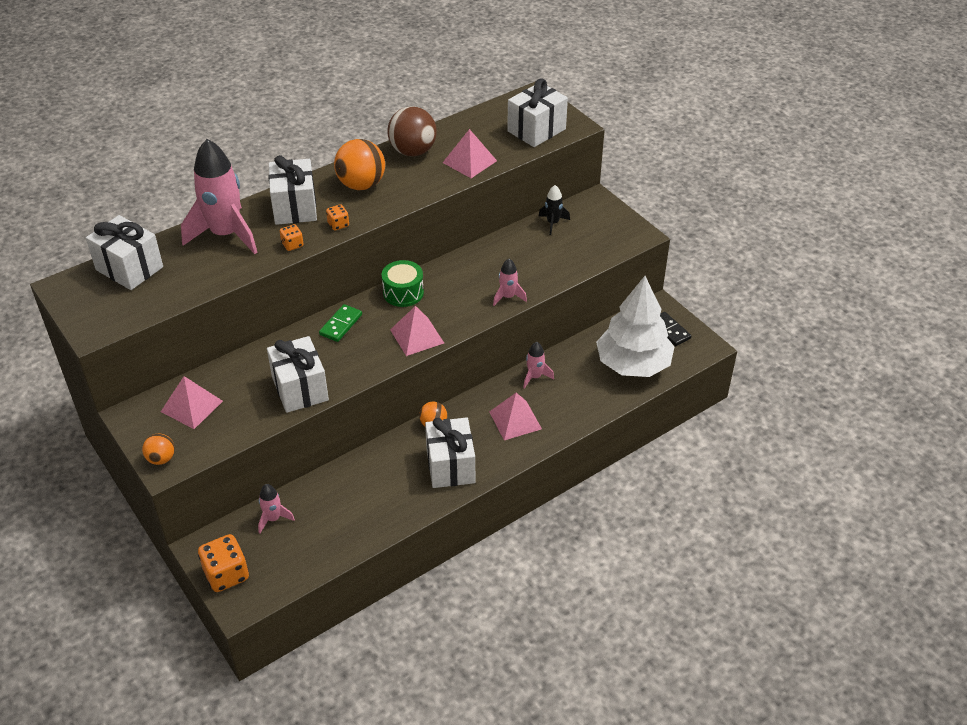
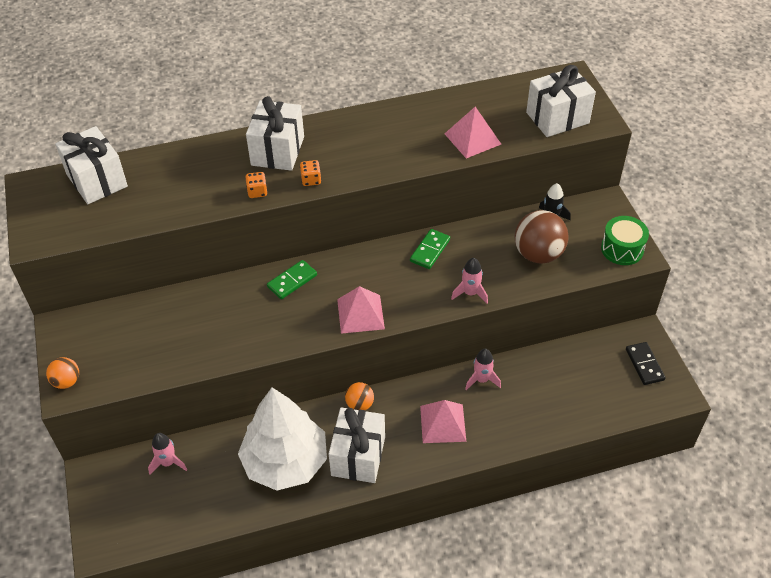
camera: 20 degrees right, 5 degrees up
pink pyramid [161,376,223,429] -> none
pink rocket [181,139,258,254] -> none
orange dice [198,534,249,592] -> none
white gift [267,336,329,413] -> none
orange ball [334,139,385,190] -> none
green drum [382,260,424,307] -> green drum moved to [601,216,649,265]
brown ball [388,106,437,156] -> brown ball moved to [515,210,569,264]
white tree [596,276,674,377] -> white tree moved to [238,388,327,490]
none -> green domino [410,229,450,269]

